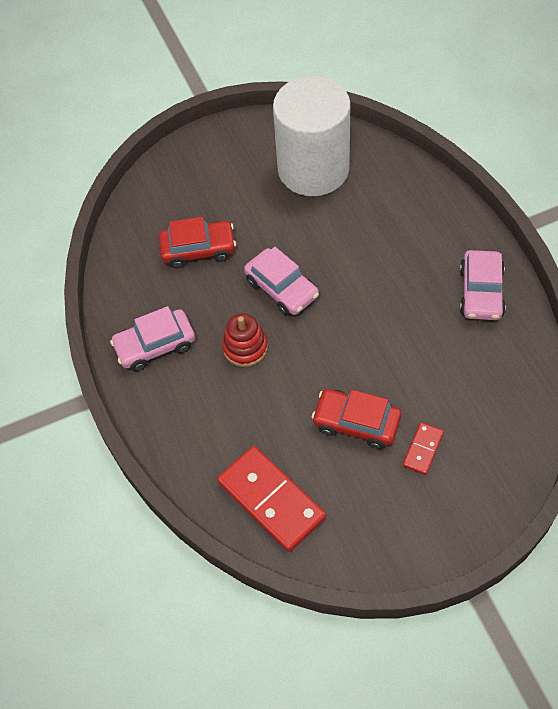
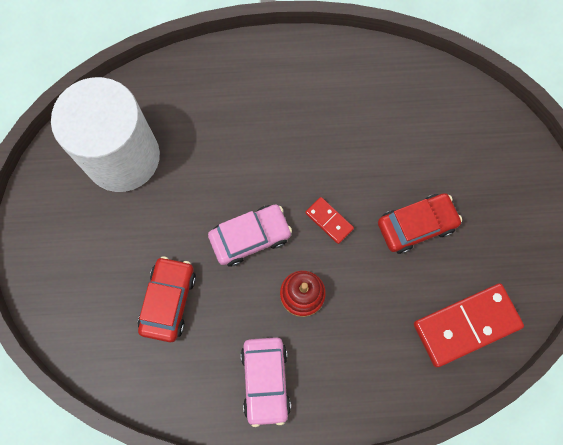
camera: 75 degrees left, 15 degrees up
red car [312,389,402,449] -> red car turned 150 degrees counterclockwise [378,193,462,254]
red domino [402,422,444,475] -> red domino moved to [305,197,354,244]
pink car [460,250,506,320] -> none

